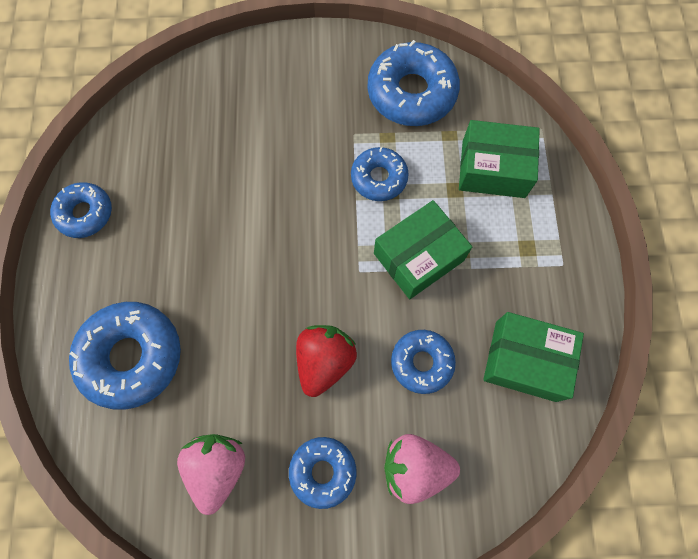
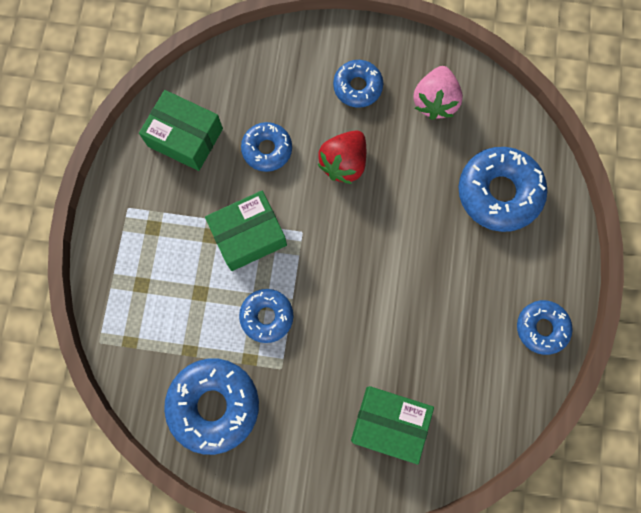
camera: 170 degrees left, 5 degrees up
pink strawberry [384,434,460,504] -> none
green box [459,120,540,198] -> green box moved to [351,386,434,465]

